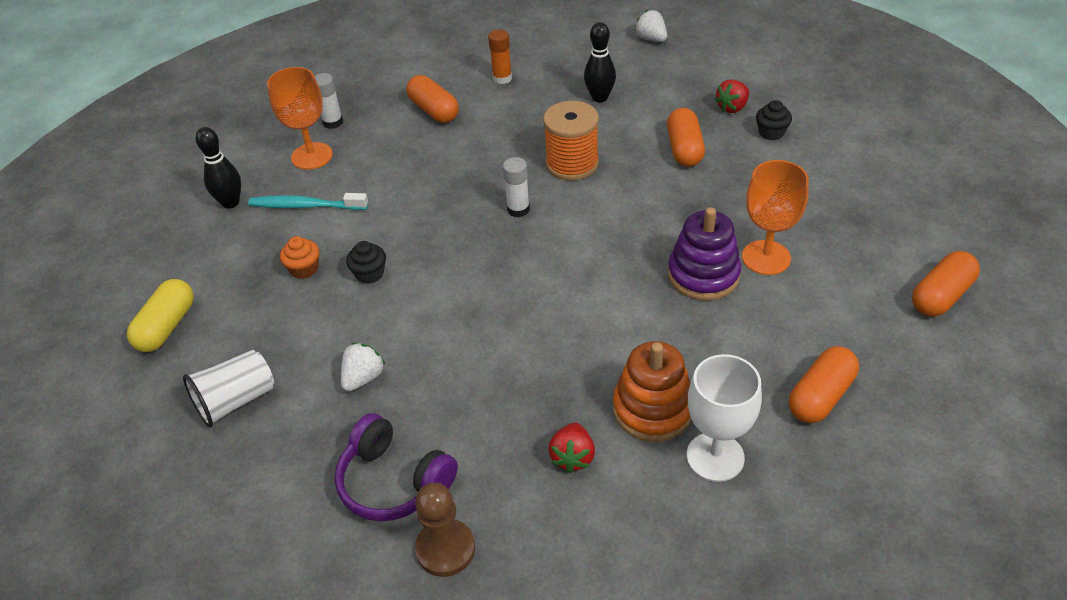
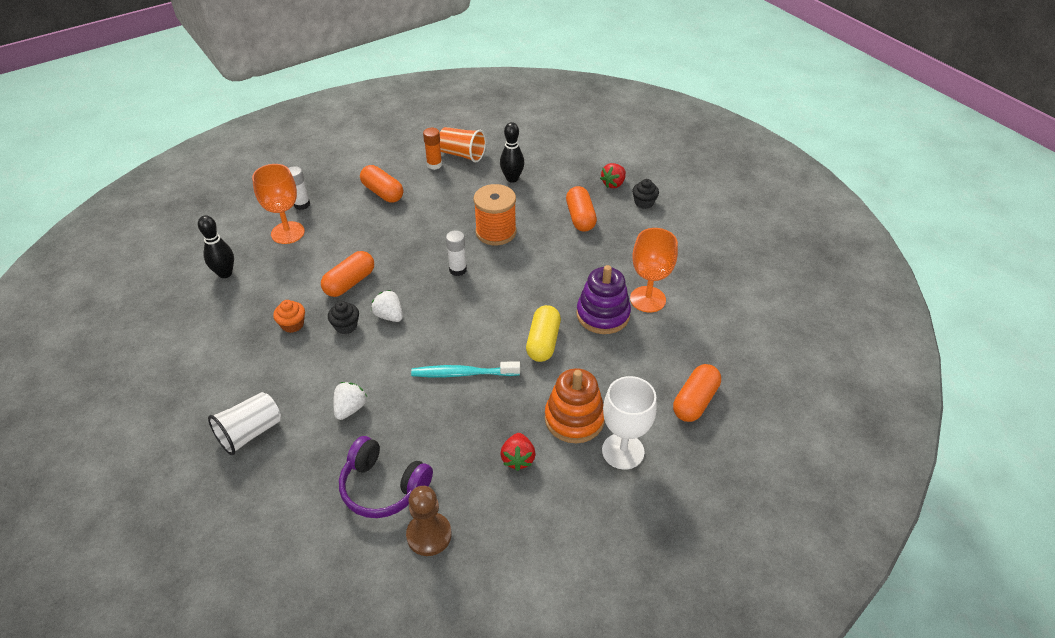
camera: 10 degrees left, 0 degrees up
yellow capsule [127,279,194,352] -> yellow capsule moved to [526,305,561,362]
turquoise toothbrush [248,193,368,210] -> turquoise toothbrush moved to [411,361,520,377]
white strawberry [635,10,667,42] -> white strawberry moved to [371,290,403,322]
orange capsule [912,251,980,317] -> orange capsule moved to [321,251,374,297]
none -> orange cup [440,127,486,163]

